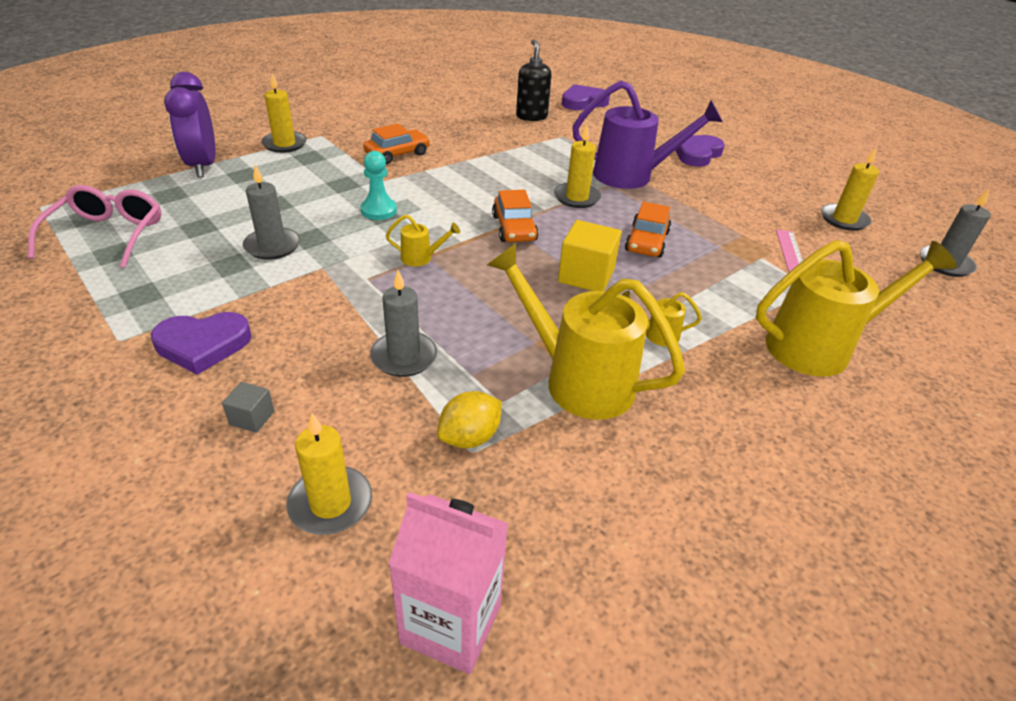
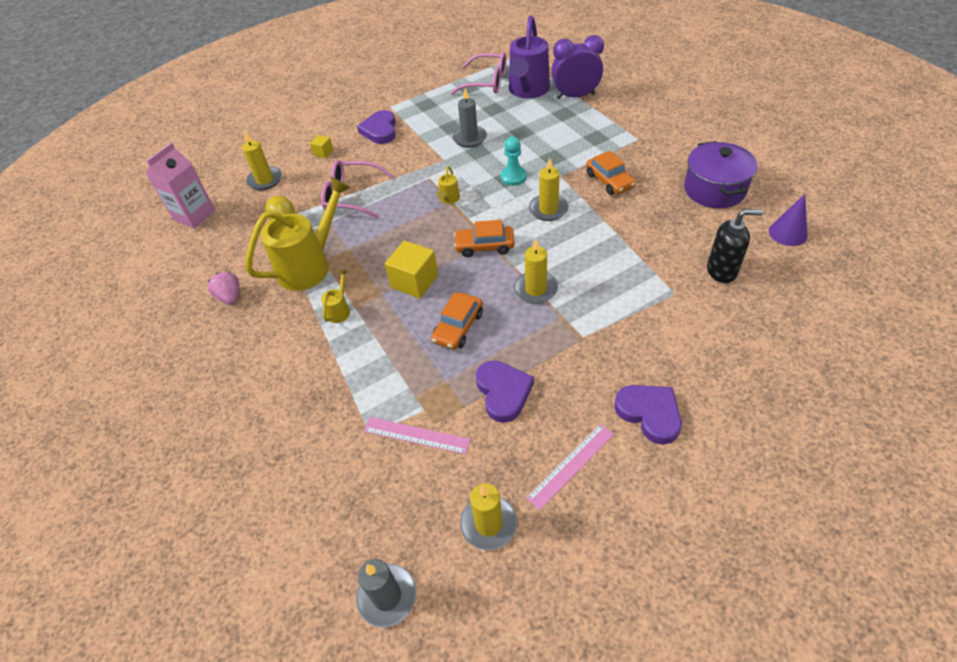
camera: 105 degrees right, 10 degrees up
grey cube [222,382,274,433] -> yellow cube [310,135,334,158]
yellow candle [261,74,307,153] -> yellow candle moved to [529,158,568,221]
grey candle [370,270,437,377] -> pink glasses [321,160,393,218]
purple heart [562,84,610,110] -> purple heart moved to [476,361,534,423]
purple watering can [572,80,723,189] -> purple watering can moved to [509,16,550,98]
orange car [625,202,671,258] -> orange car turned 90 degrees counterclockwise [431,292,483,350]
yellow watering can [756,240,957,377] -> none
none -> pink strawberry [207,271,240,305]
none -> pink ruler [526,424,614,510]
none -> purple pot [684,141,757,208]
none -> purple cone [769,194,808,246]

